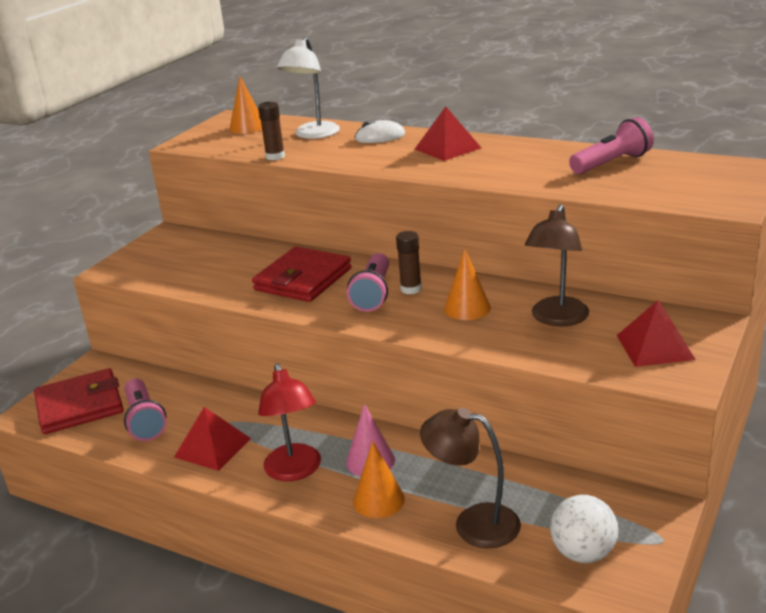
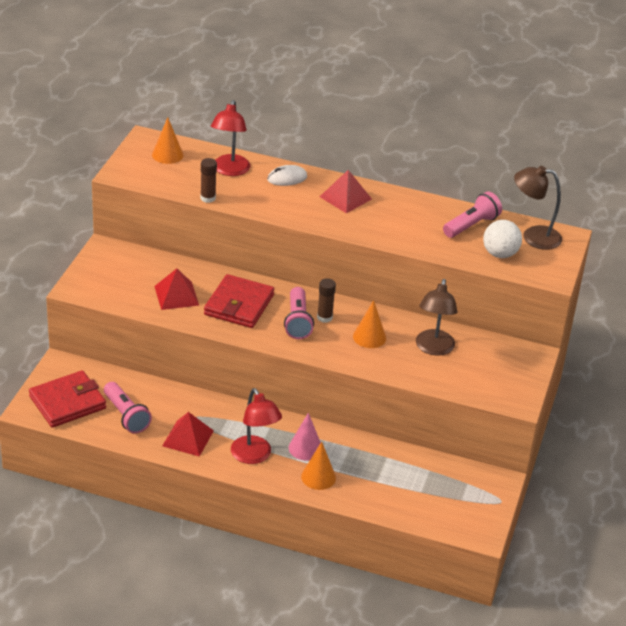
camera: 15 degrees left, 10 degrees up
white lamp [277,37,340,139] -> red lamp [211,100,250,176]
brown lamp [420,408,521,548] -> brown lamp moved to [514,166,562,250]
white ball [550,495,618,563] -> white ball moved to [483,220,522,258]
red pyramid [617,299,696,367] -> red pyramid moved to [154,269,199,310]

